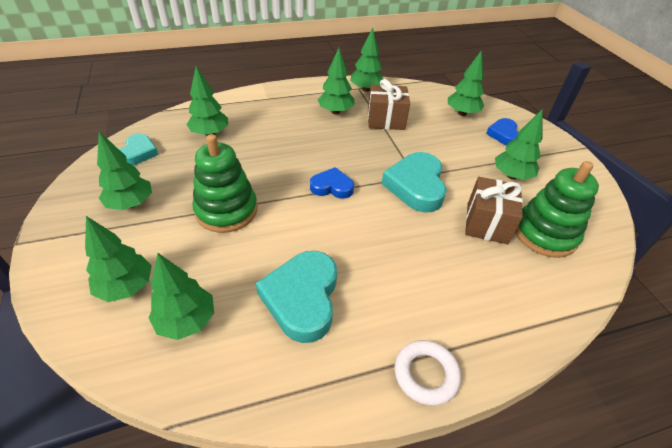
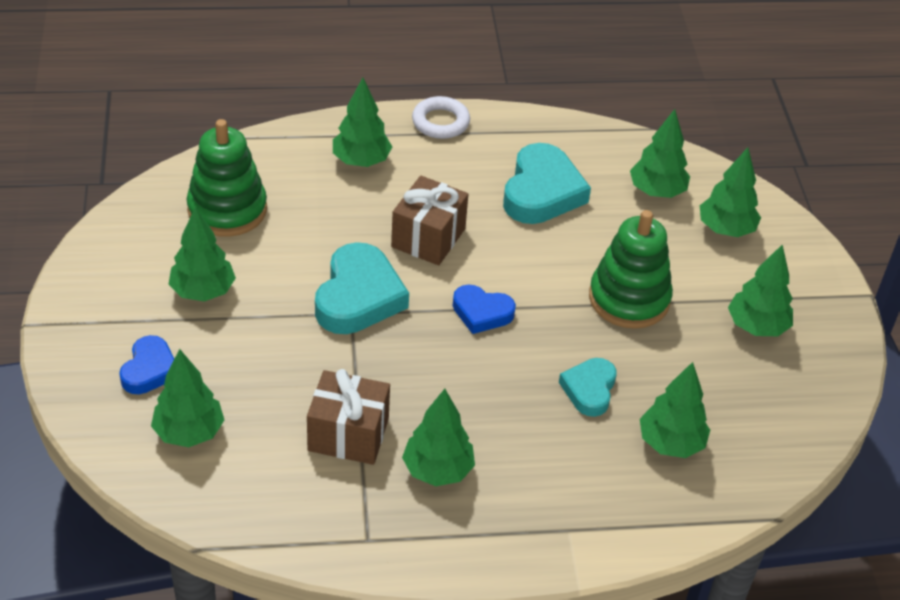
camera: 170 degrees left, 0 degrees up
turquoise heart [120,134,159,165] -> turquoise heart moved to [559,358,617,417]
green tree [350,27,383,92] -> green tree moved to [333,78,392,167]
brown gift [465,177,523,244] -> brown gift moved to [391,176,468,265]

